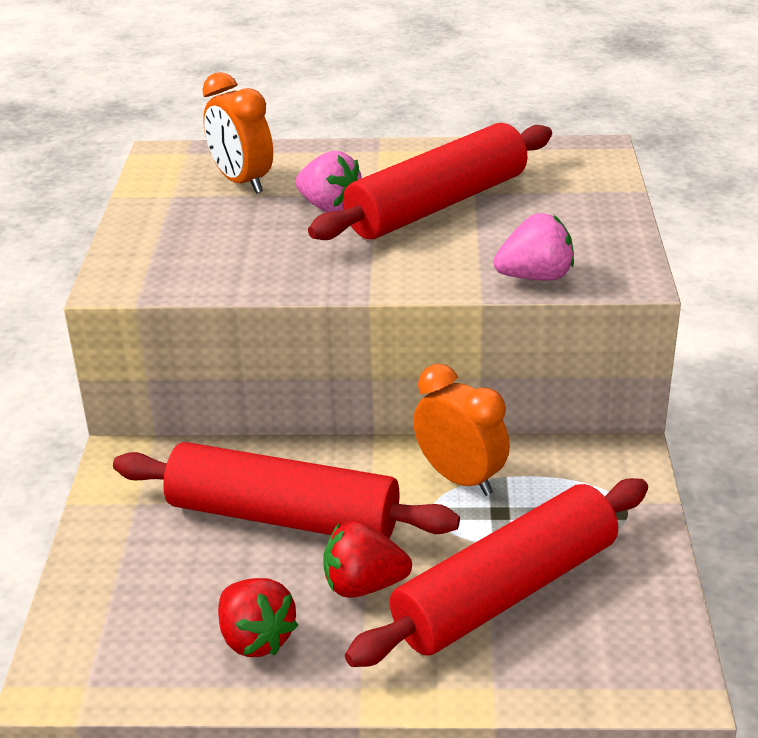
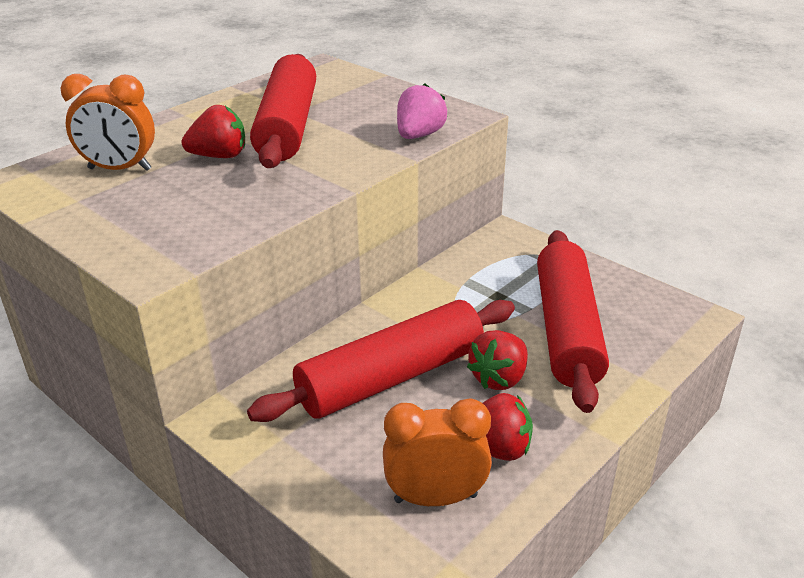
camera: 50 degrees left, 0 degrees up
pink strawberry [295,151,362,212] -> red strawberry [182,105,245,158]
orange clock [413,364,510,496] -> orange clock moved to [383,398,492,506]

